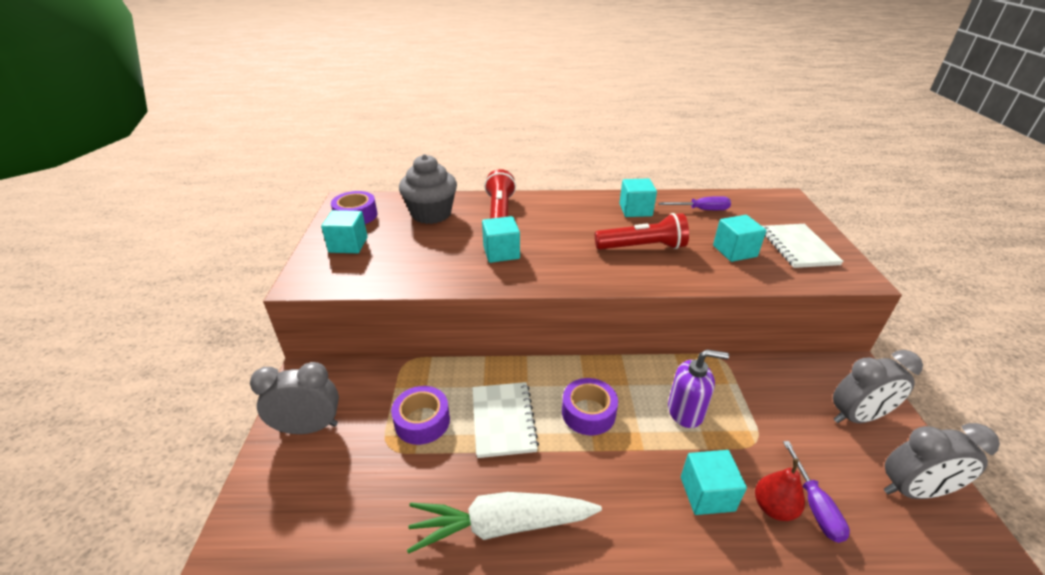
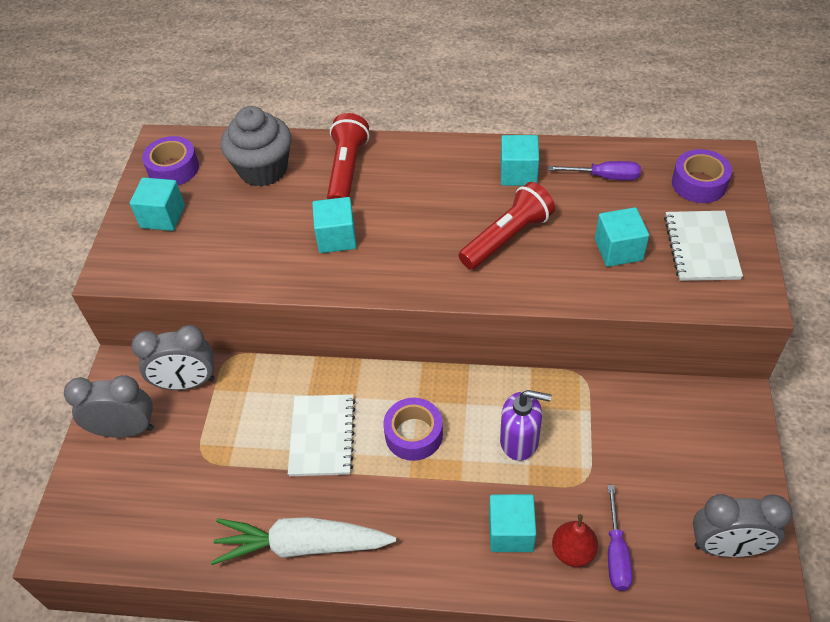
camera: 10 degrees right, 15 degrees up
purple tape [391,386,450,445] -> purple tape moved to [672,149,732,203]
red flashlight [595,213,689,250] -> red flashlight turned 45 degrees counterclockwise [459,182,555,270]
grey clock [833,350,923,423] -> grey clock moved to [132,325,215,390]

